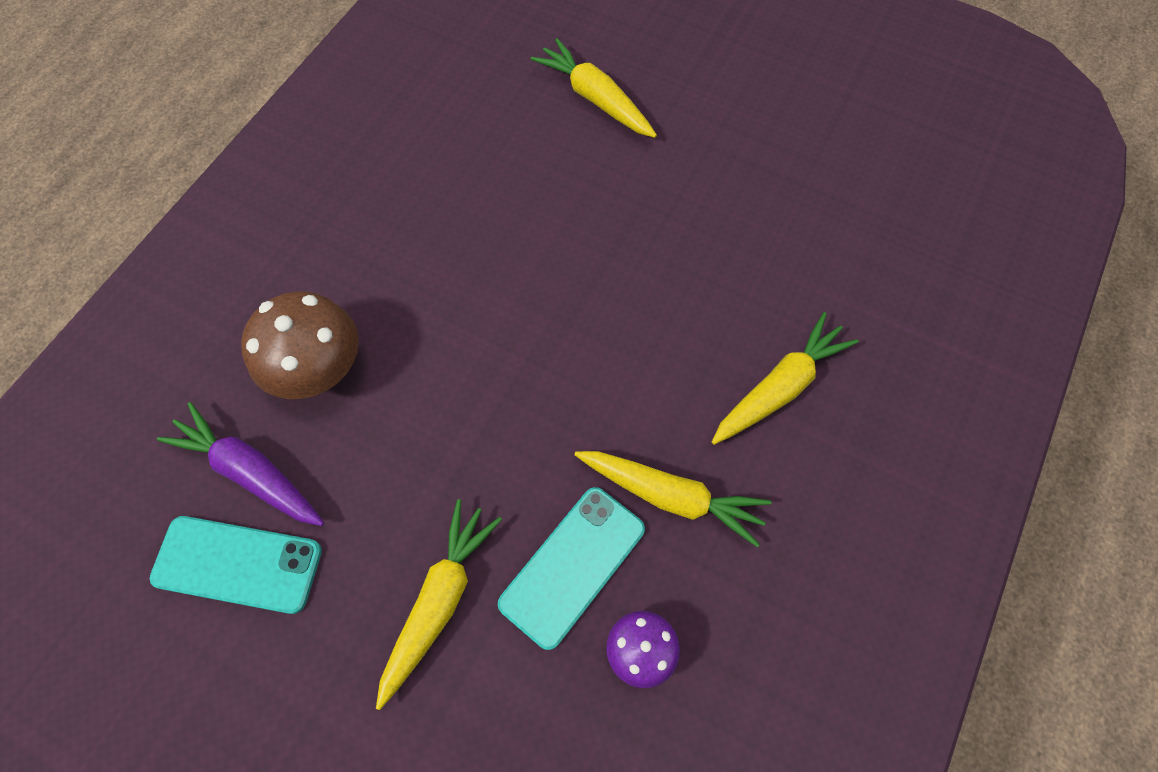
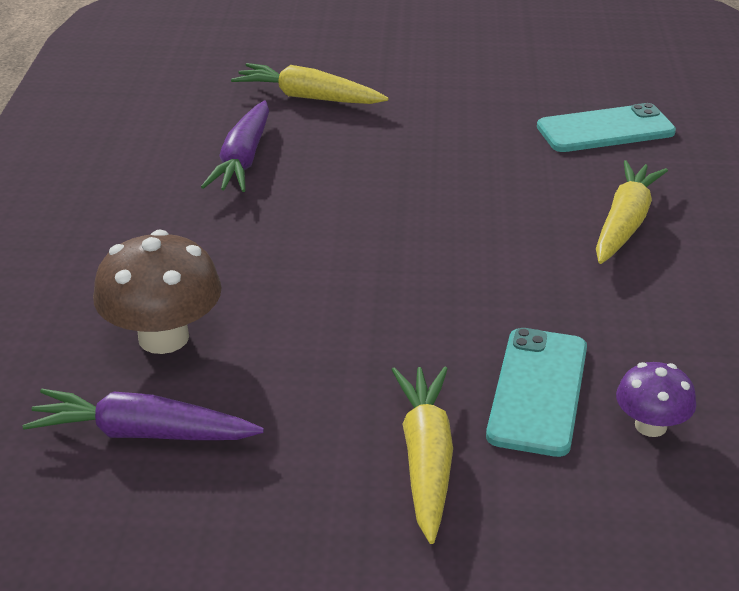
camera: 25 degrees left, 30 degrees down
turquoise phone [150,516,322,614] -> turquoise phone moved to [537,103,676,152]
yellow carrot [575,451,771,547] -> none
none -> purple carrot [201,100,269,192]

